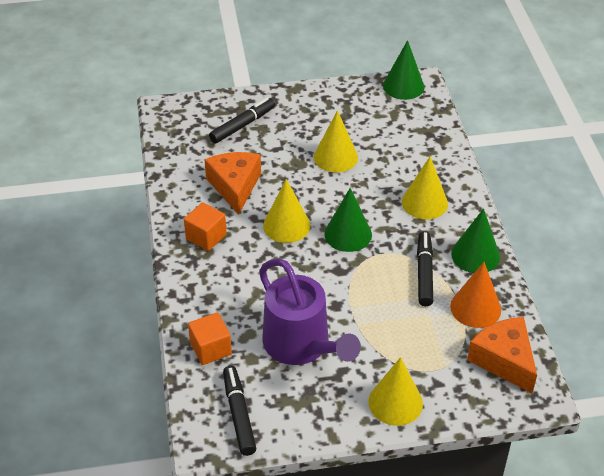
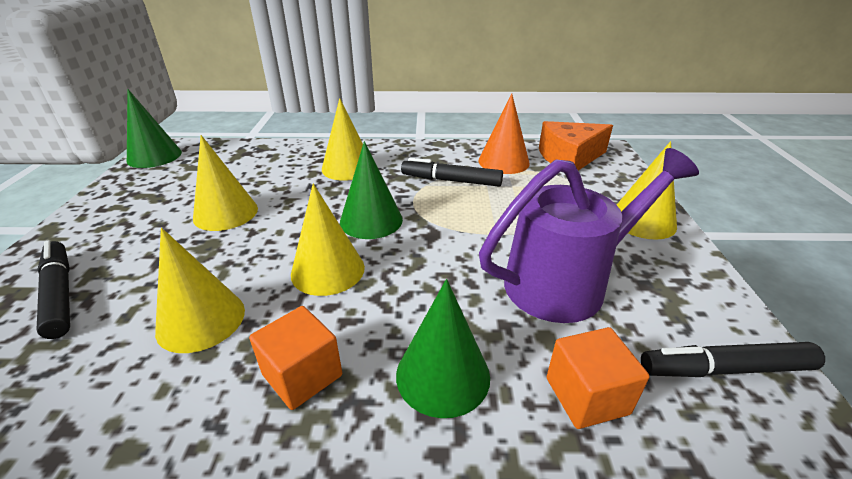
camera: 80 degrees left, 10 degrees down
orange cheese [204,152,261,215] -> yellow cone [155,228,245,353]
green cone [451,209,500,273] -> green cone moved to [396,279,490,418]

